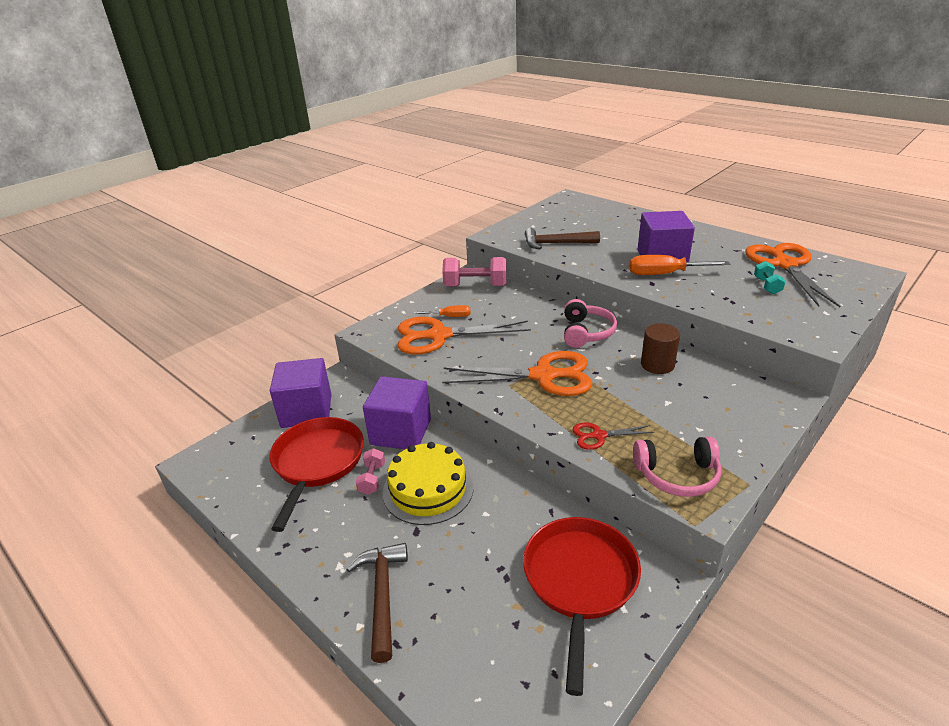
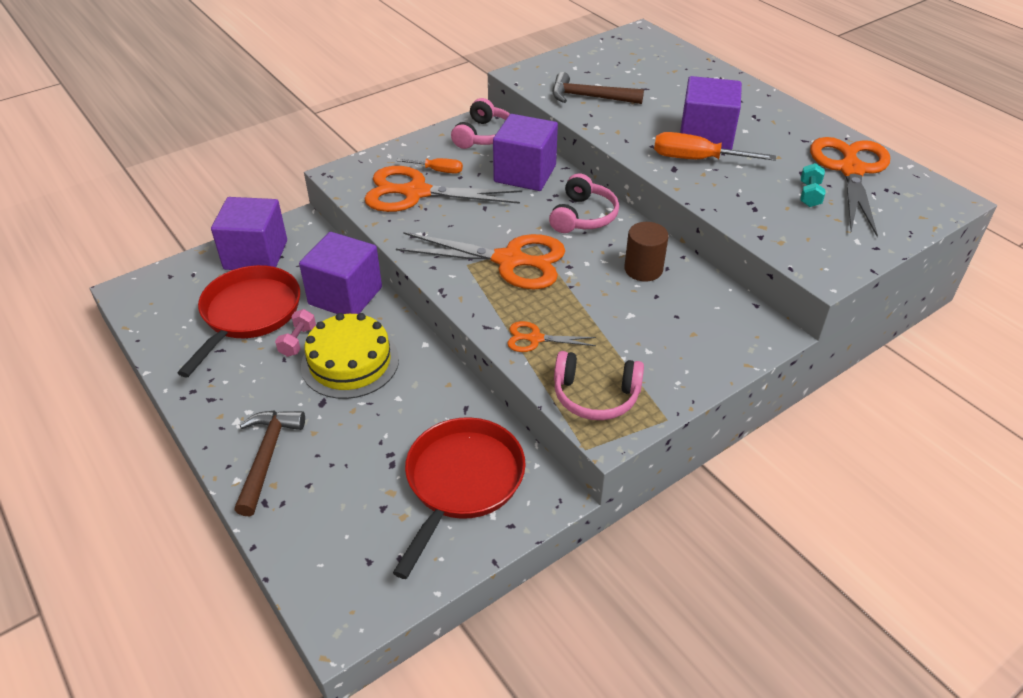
camera: 10 degrees right, 10 degrees up
pink dumbbell [442,257,507,287] -> pink headphones [451,98,510,149]
red scissors [573,423,654,450] -> orange scissors [507,321,596,352]
none -> purple cube [493,114,558,191]

